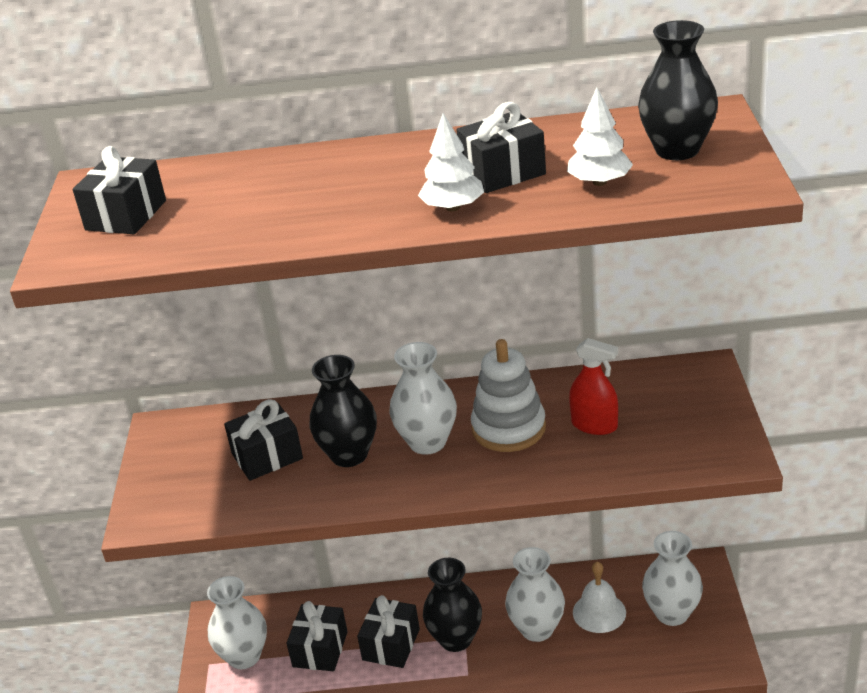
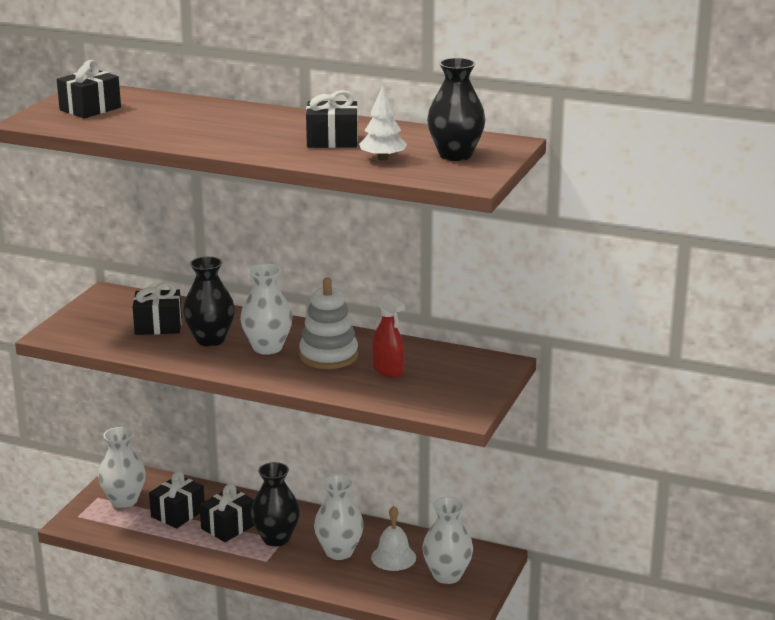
camera: 20 degrees right, 10 degrees down
white tree [418,113,484,211] -> none

